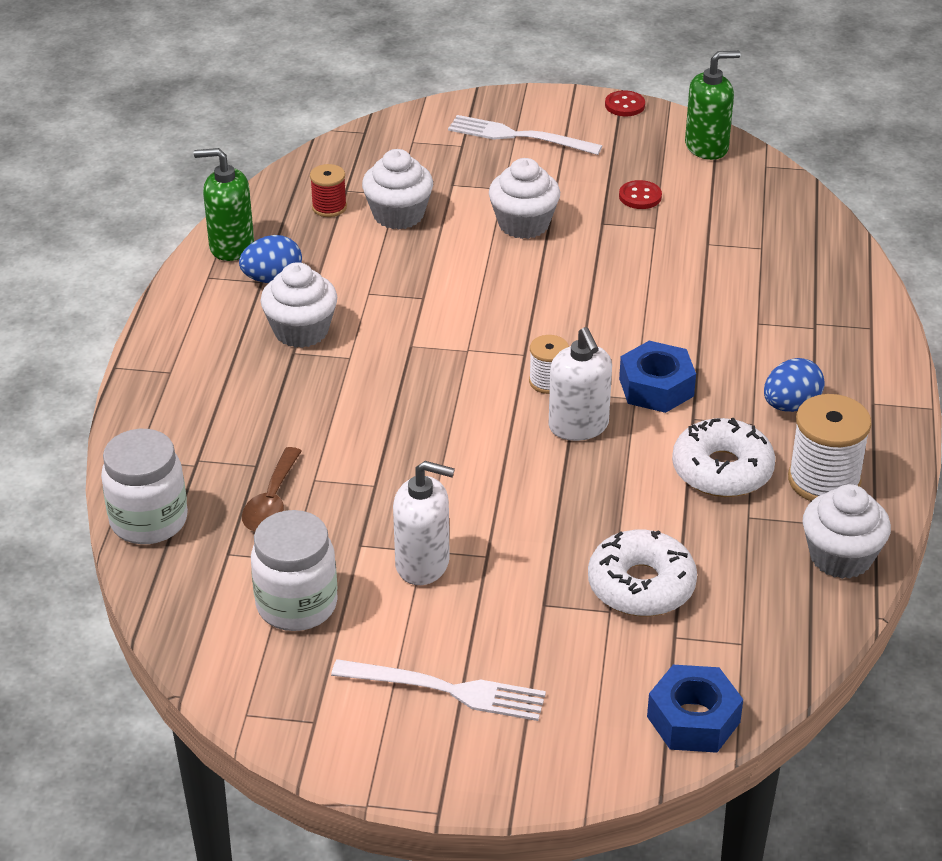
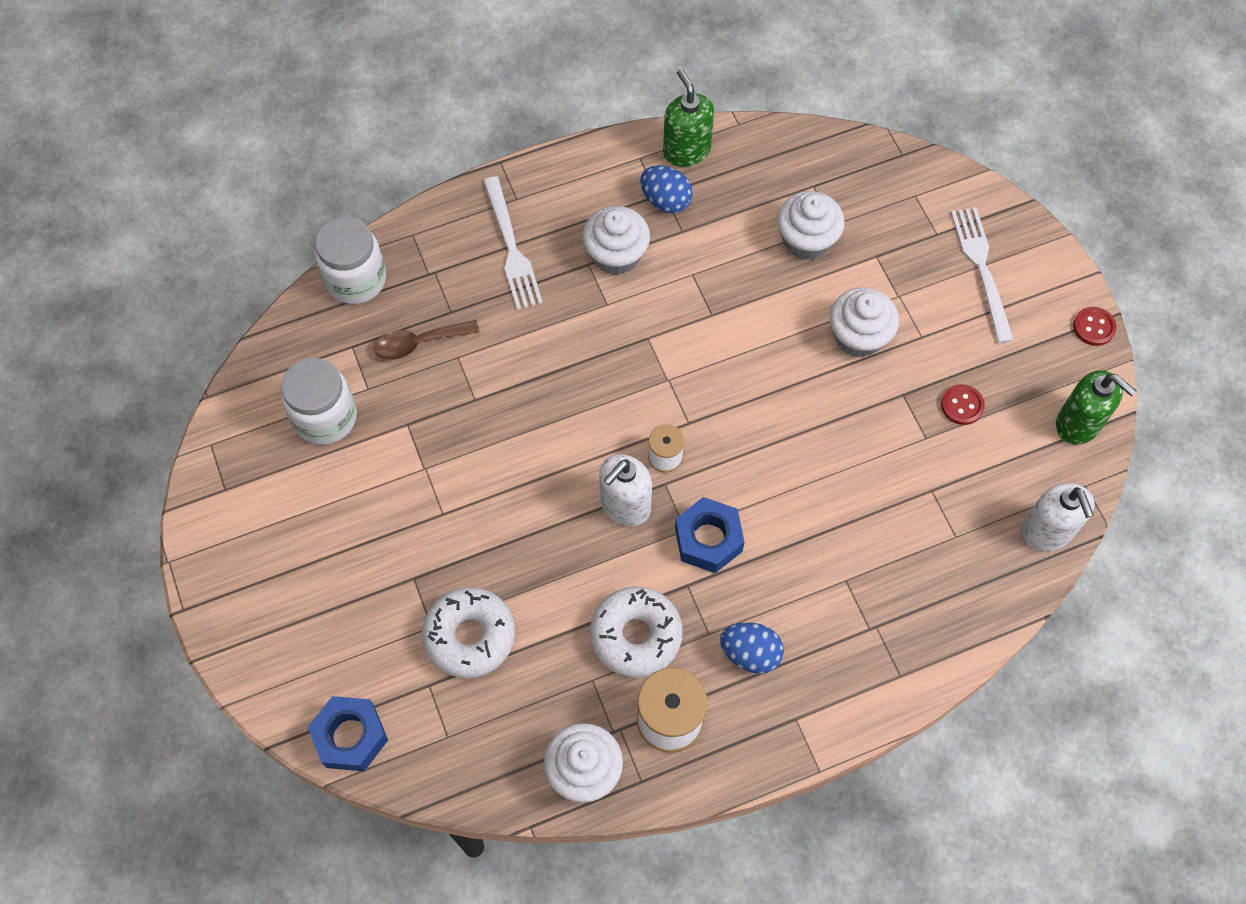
camera: 60 degrees right, 25 degrees up
red spool [310,164,347,217] -> none
white fork [331,659,546,721] -> white fork moved to [483,176,543,310]
white soap dispenser [393,461,455,585] -> white soap dispenser moved to [1021,483,1095,551]

